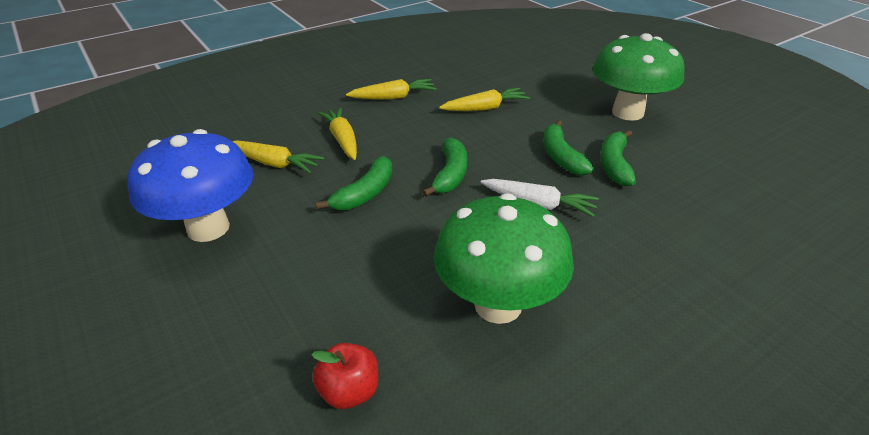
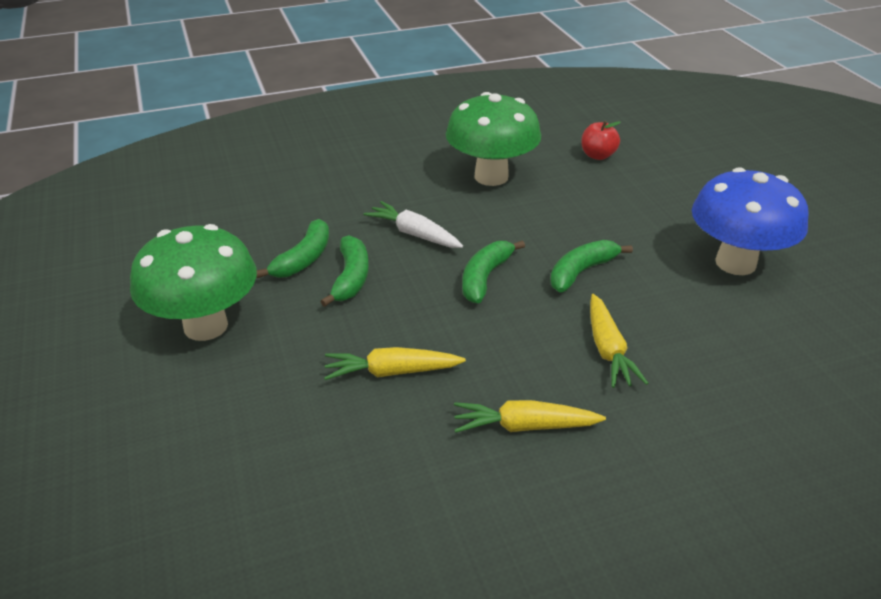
camera: 165 degrees left, 0 degrees up
yellow carrot [232,140,324,173] -> none

